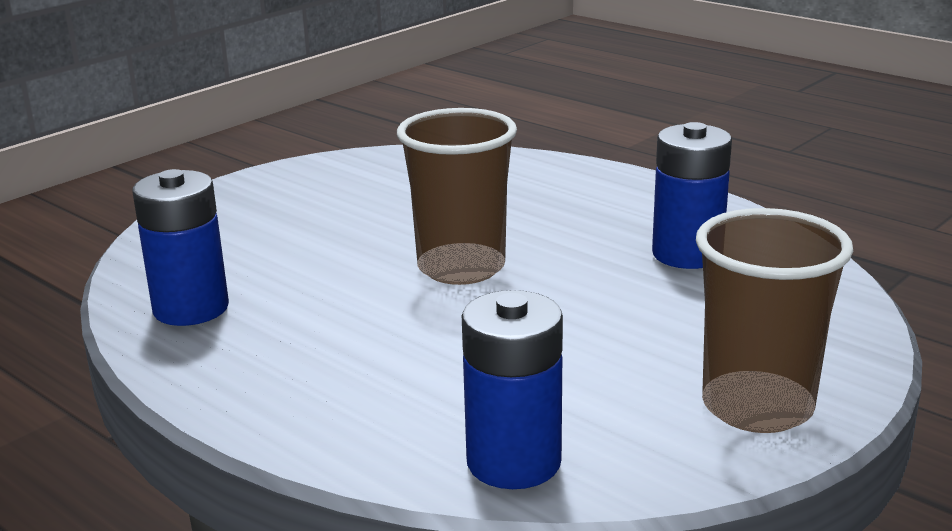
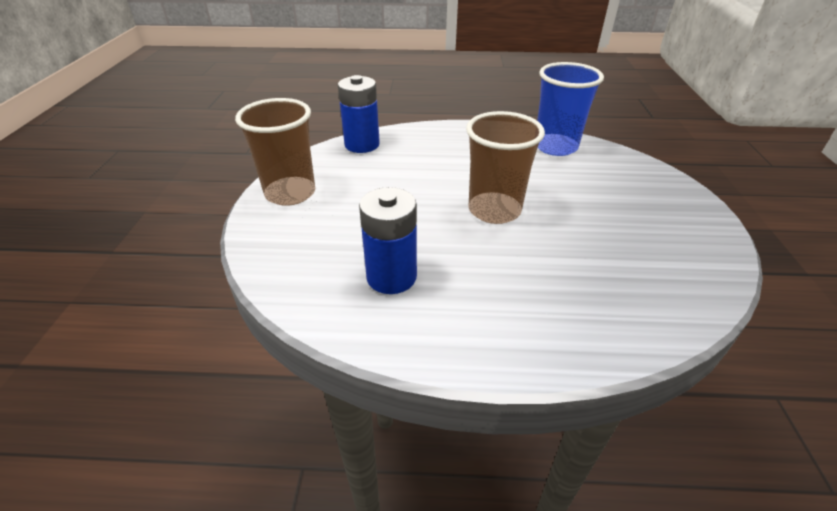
camera: 140 degrees right, 15 degrees up
blue battery [132,169,229,326] -> blue cup [537,62,604,156]

